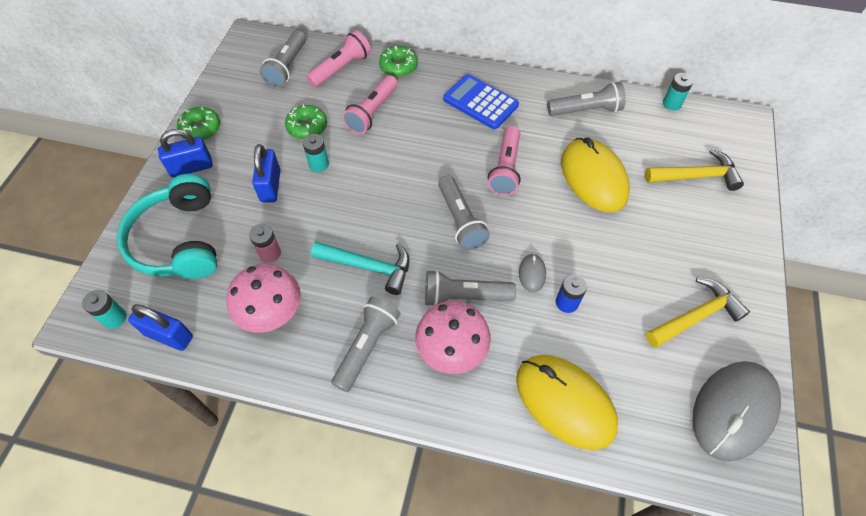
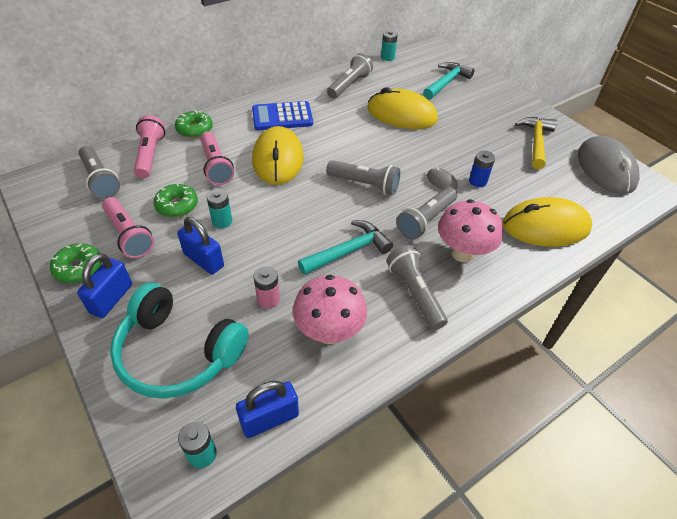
camera: 50 degrees left, 10 degrees down
pink flashlight [488,126,521,196] -> pink flashlight moved to [102,197,154,258]
yellow hammer [645,149,744,191] -> turquoise hammer [423,62,474,99]
none -> yellow mouse [252,126,304,185]

